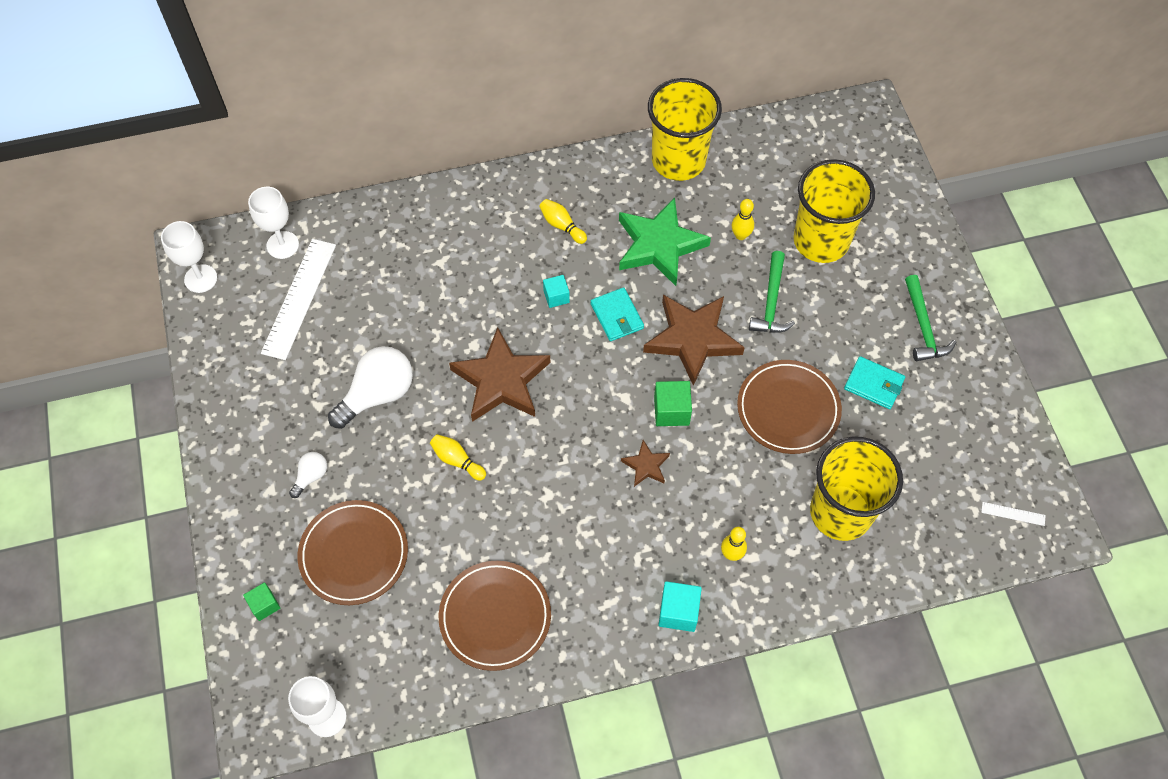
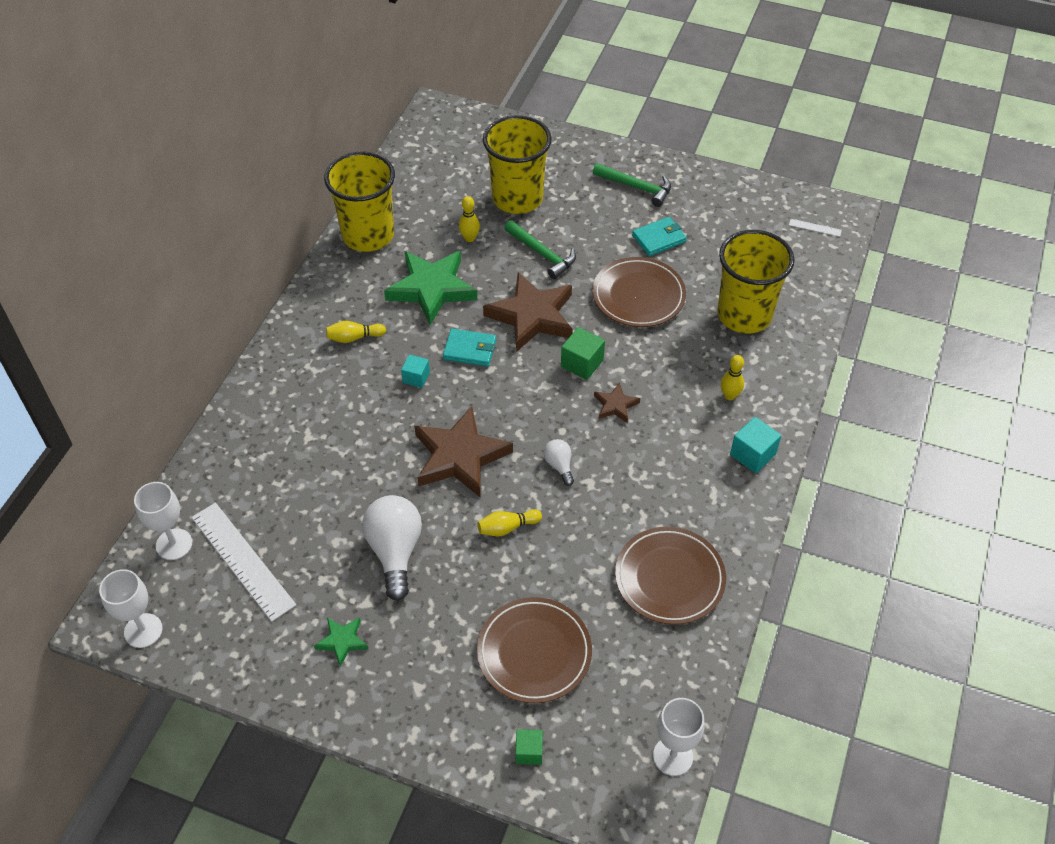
camera: 55 degrees left, 10 degrees down
white light bulb [289,452,327,498] -> white light bulb moved to [544,439,574,486]
white ruler [981,502,1045,526] -> white ruler turned 60 degrees clockwise [789,219,842,237]
none -> green star [314,617,368,667]

